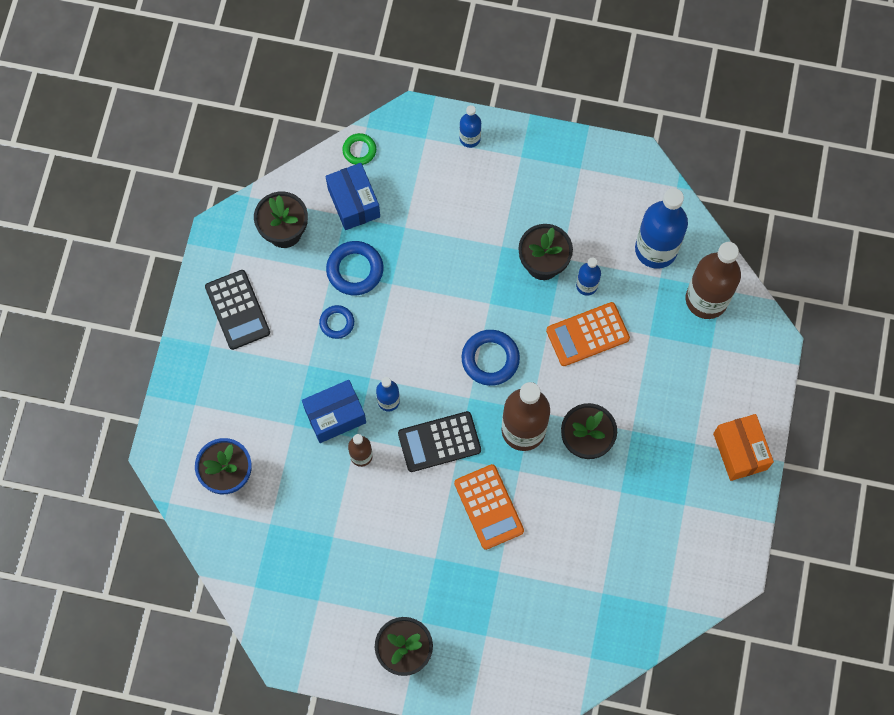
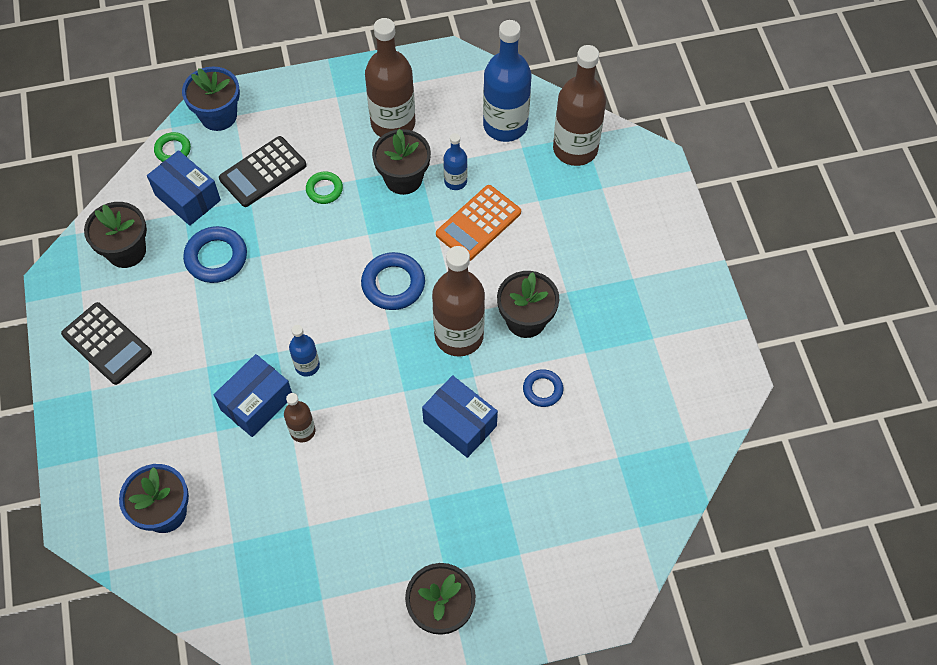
camera: 25 degrees left, 10 degrees down
blue ring [319,305,354,339] -> blue ring moved to [523,369,563,407]
black calculator [398,411,481,472] -> black calculator moved to [219,136,307,207]
orange calculator [454,464,524,550] -> blue box [422,375,498,458]
blue bottle [459,105,481,148] -> none
orange box [713,414,774,481] -> none
none -> blue flower pot [182,66,240,131]
none -> green ring [306,171,343,204]
none -> brown bottle [365,18,415,137]

